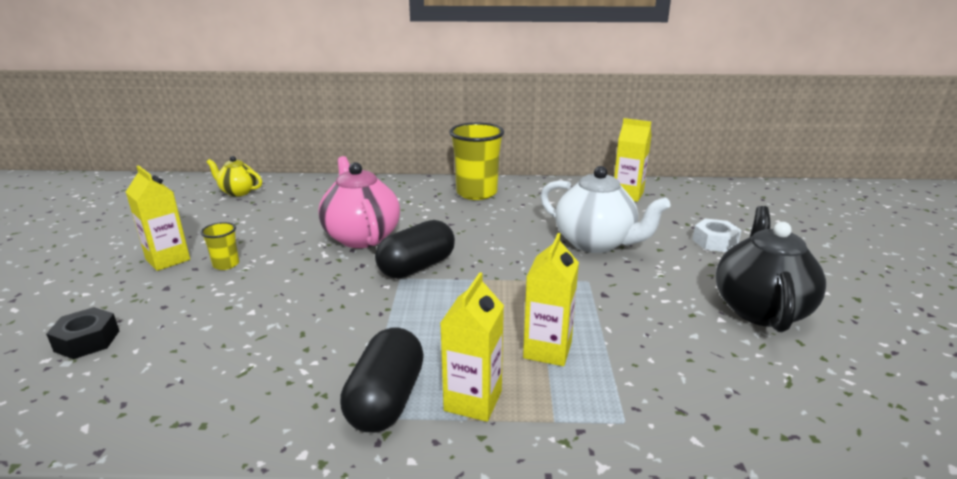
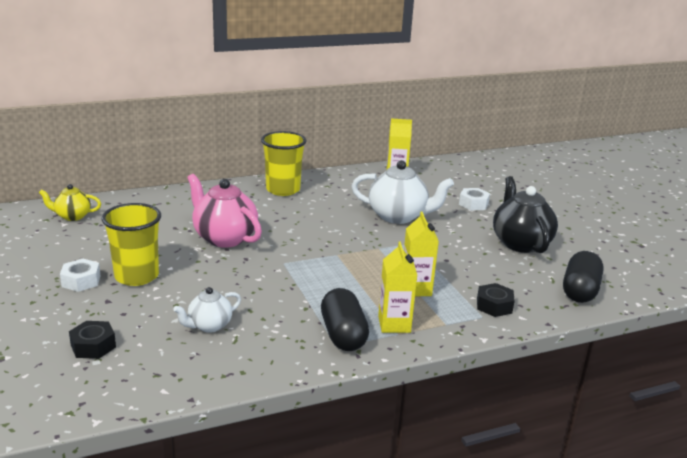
camera: 25 degrees left, 0 degrees up
yellow carton [126,166,190,271] -> white nut [60,259,101,292]
yellow cup [201,222,239,270] -> yellow cup [101,203,161,286], size x2.07
black capsule [375,220,455,279] -> black capsule moved to [563,251,604,303]
none -> white teapot [173,287,241,332]
none -> black nut [477,283,515,317]

